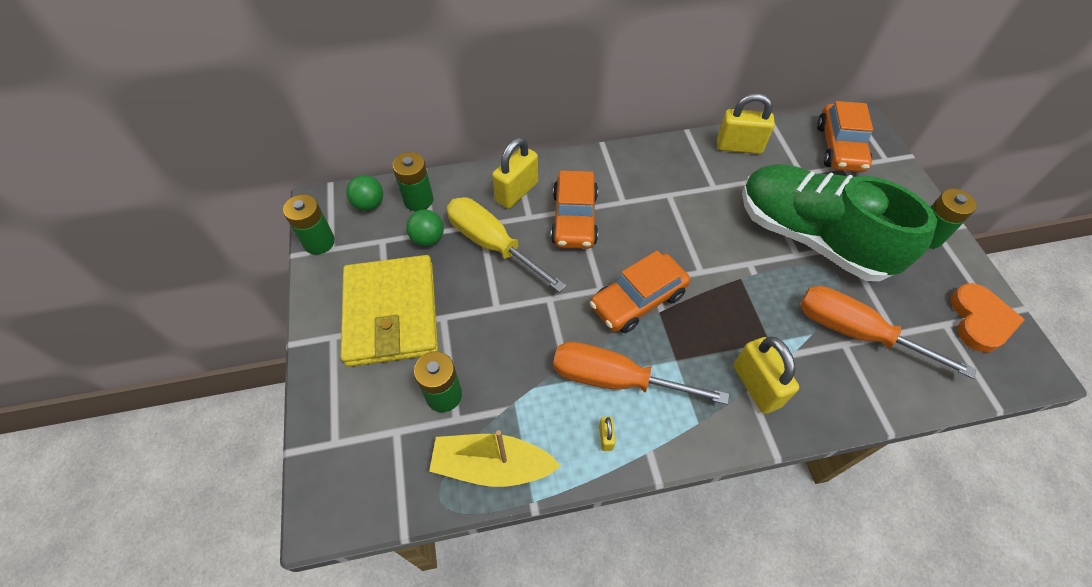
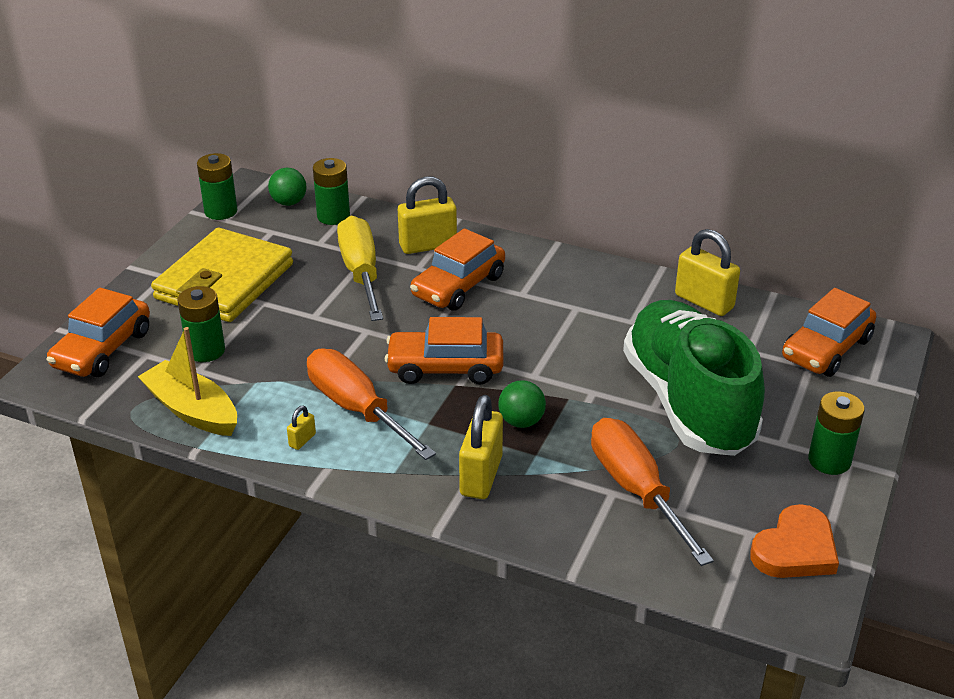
camera: 35 degrees right, 20 degrees down
green ball [406,209,444,246] -> green ball moved to [498,380,546,428]
none -> orange car [47,287,150,377]

